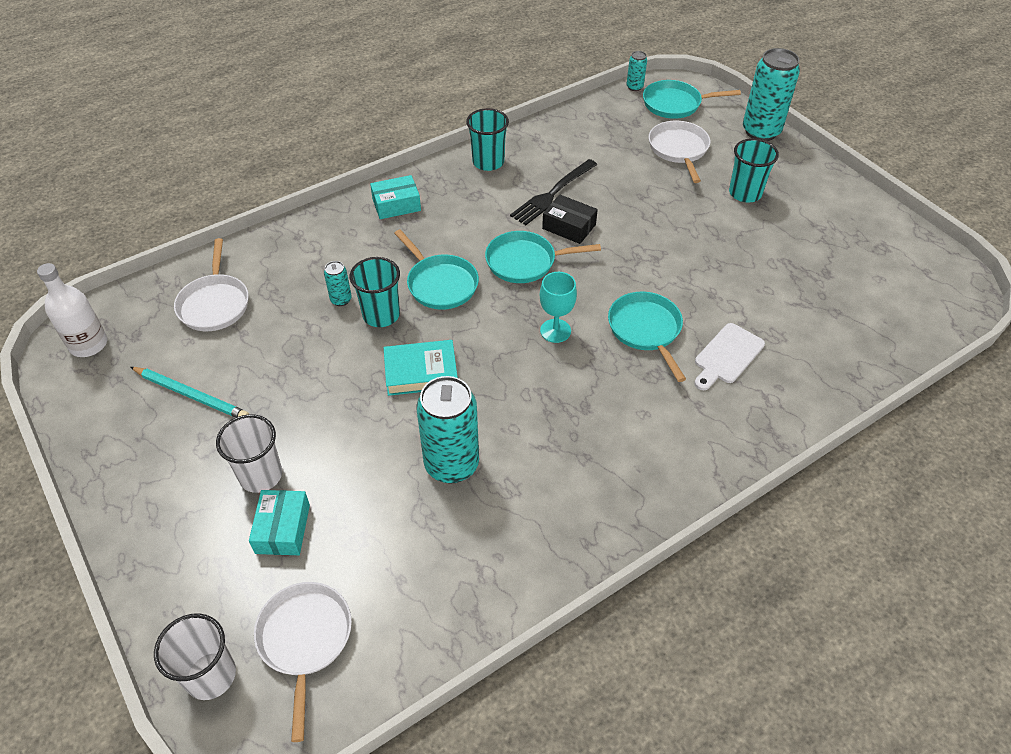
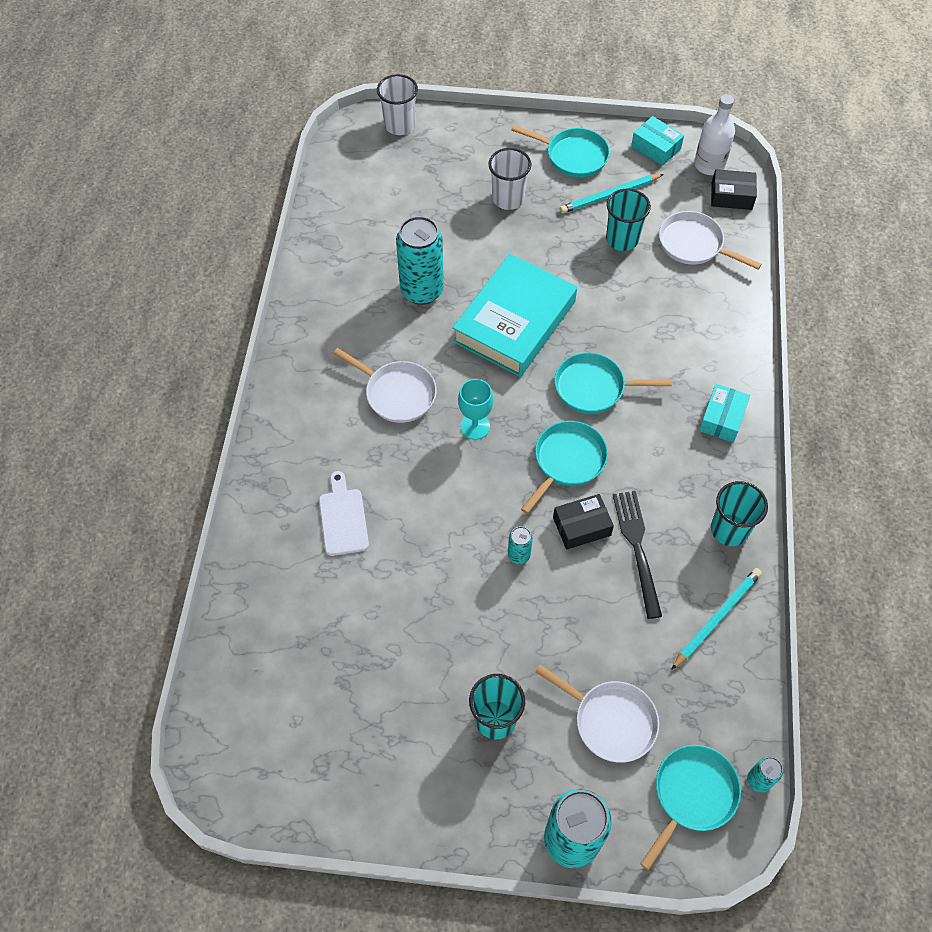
camera: 130 degrees right, 10 degrees up
turquoise box [249,490,310,555] -> turquoise box moved to [631,116,684,166]
white pan [254,582,352,742] -> white pan moved to [333,348,437,423]
turquoise can [324,261,352,306] -> turquoise can moved to [508,526,533,564]
turquoise cup [350,257,400,327] -> turquoise cup moved to [606,189,651,251]
turquoise book [383,340,458,396] -> turquoise book [452,254,577,377], size x1.79
turquoise pan [608,292,686,382] -> turquoise pan moved to [511,125,610,177]
none -> turquoise pencil [671,568,762,670]
none -> black box [711,169,757,210]

